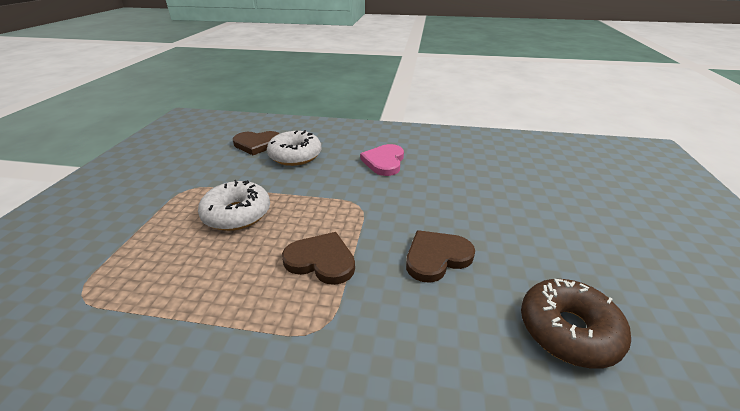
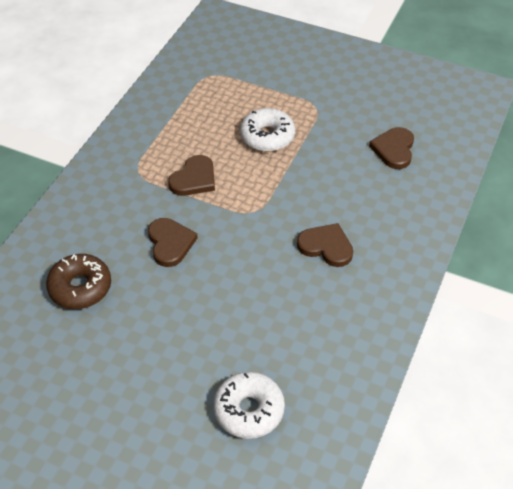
camera: 105 degrees right, 15 degrees up
white donut [267,130,321,166] -> white donut moved to [213,372,285,439]
pink heart [360,144,404,176] -> brown heart [297,223,353,267]

